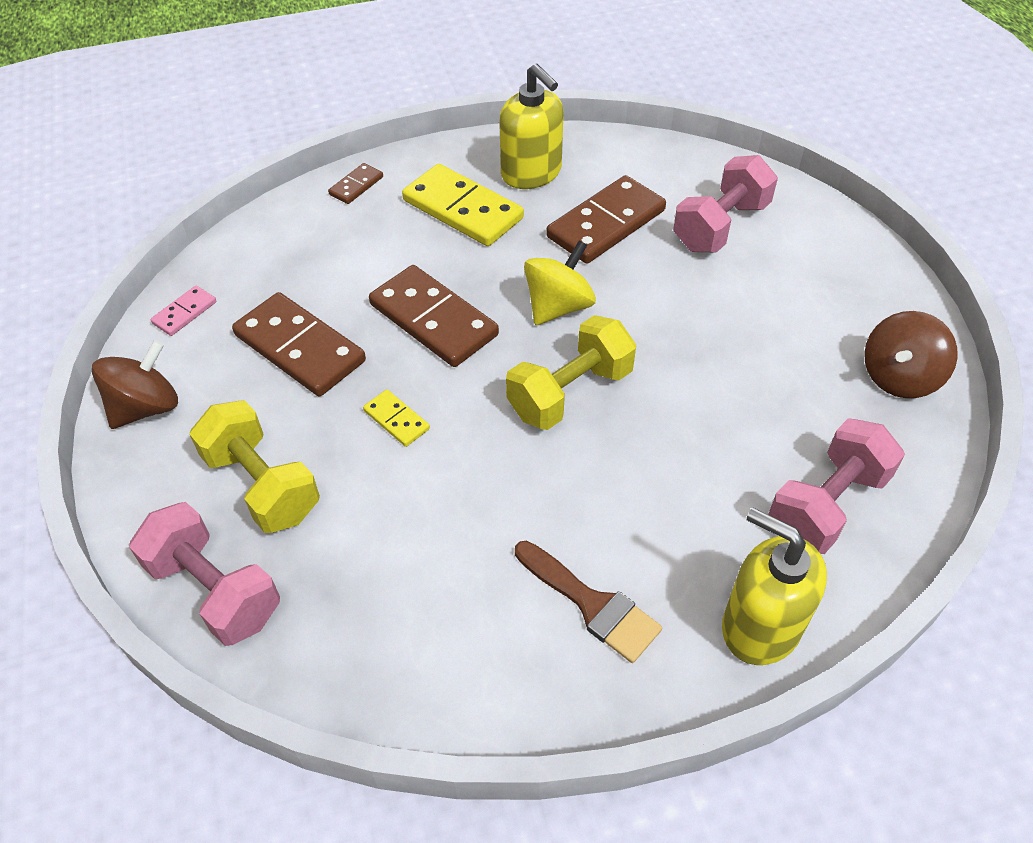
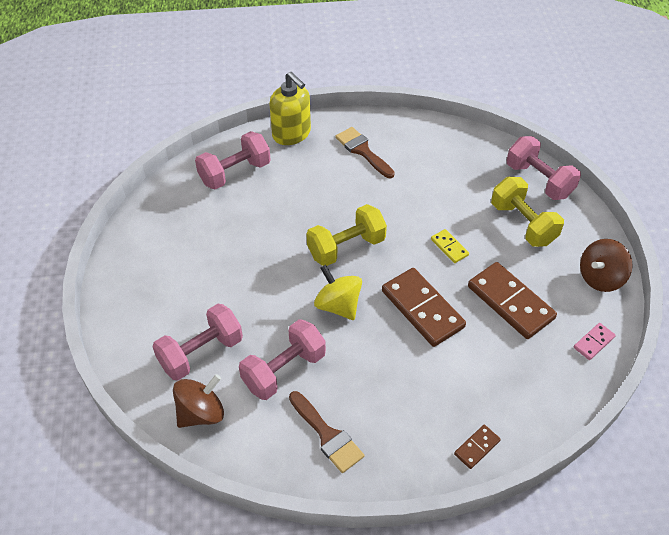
camera: 170 degrees left, 0 degrees up
yellow domino [402,164,524,246] -> none
yellow soap dispenser [499,64,563,189] -> brown brush [289,391,365,473]
yellow spinning top [524,241,596,325] -> yellow spinning top turned 90 degrees clockwise [314,265,362,320]
brown domino [546,175,666,264] -> pink dumbbell [239,319,326,400]
brown spinning top [864,311,958,398] -> brown spinning top moved to [173,374,224,428]

